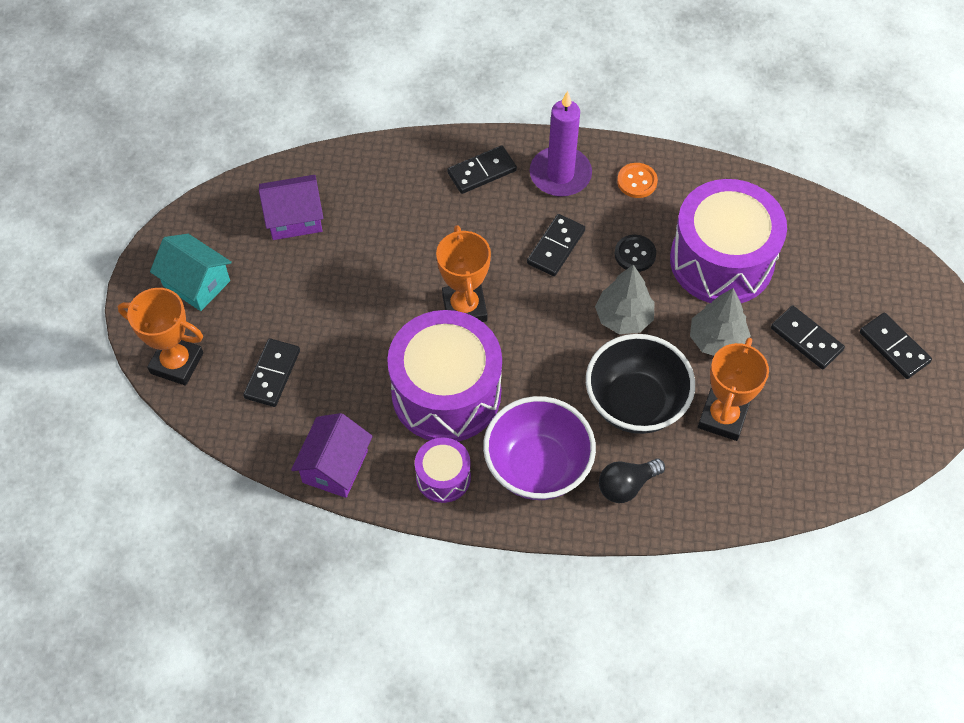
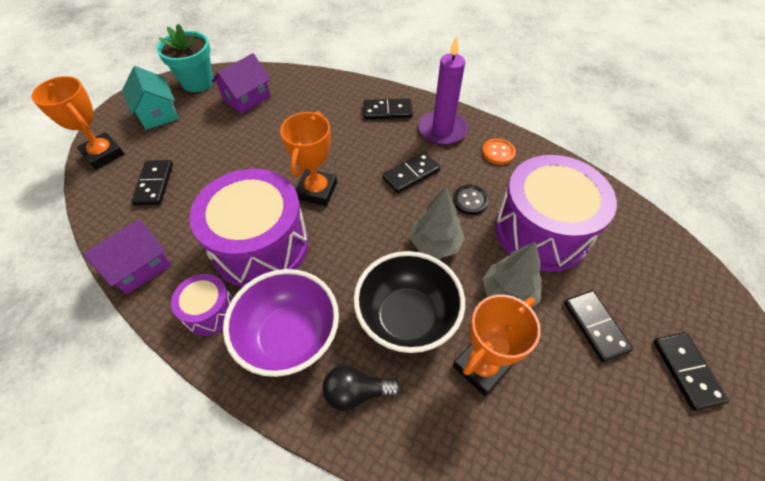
camera: 25 degrees right, 5 degrees down
black domino [243,338,300,407] -> black domino turned 45 degrees counterclockwise [131,160,173,206]
purple house [259,175,323,240] -> purple house turned 60 degrees counterclockwise [212,53,271,114]
none -> turquoise flower pot [157,24,213,92]

